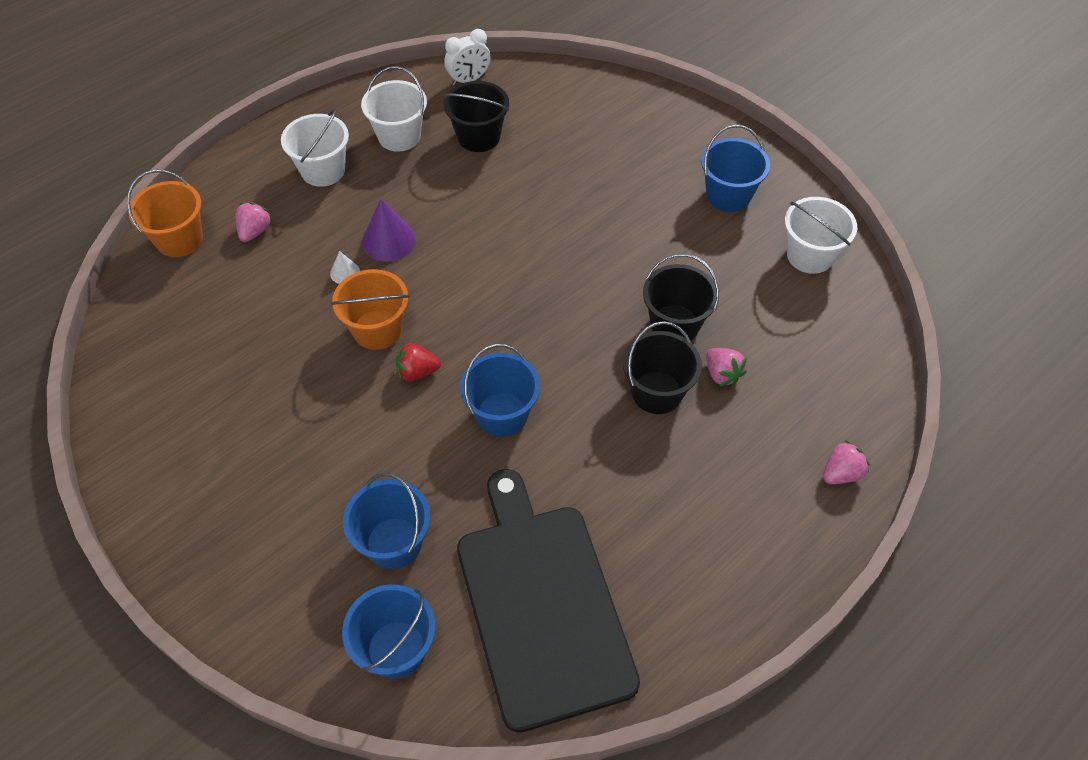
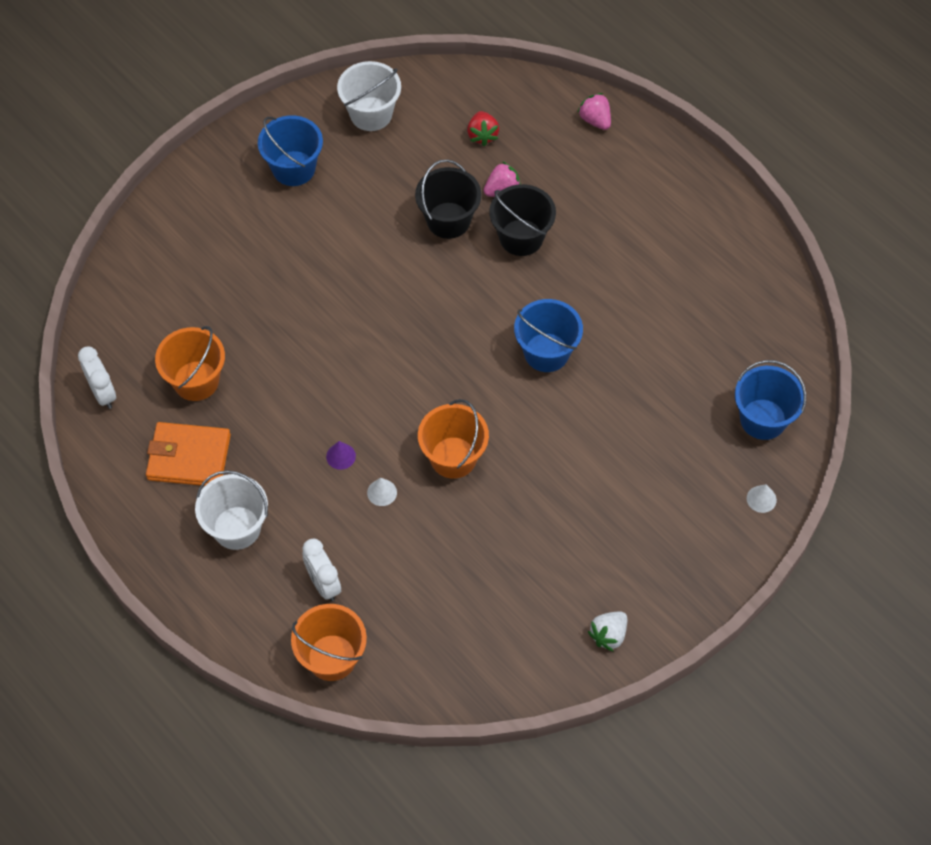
camera: 90 degrees left, 5 degrees up
pink strawberry [236,202,273,242] -> white clock [302,539,341,601]
blue bucket [343,473,431,569] -> none
white bucket [361,66,427,152] -> orange wallet [146,422,231,486]
purple cone [362,199,416,262] -> purple cone [326,441,356,470], size x0.54
red strawberry [396,342,441,381] -> red strawberry moved to [467,111,499,146]
black bucket [443,81,509,152] -> orange bucket [155,326,225,401]
black cutting board [457,469,640,733] -> none
none -> white strawberry [588,612,627,652]
none -> white cone [747,484,777,513]

